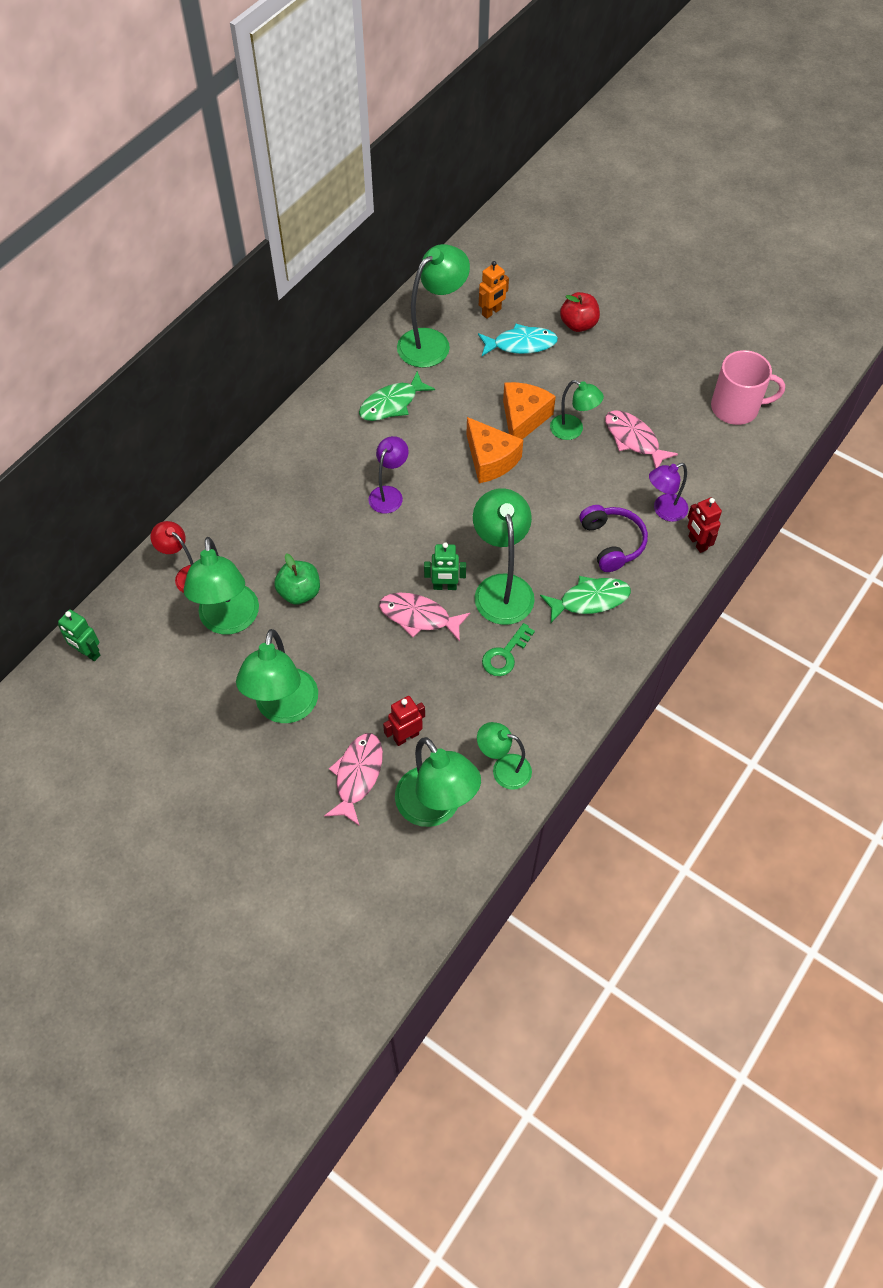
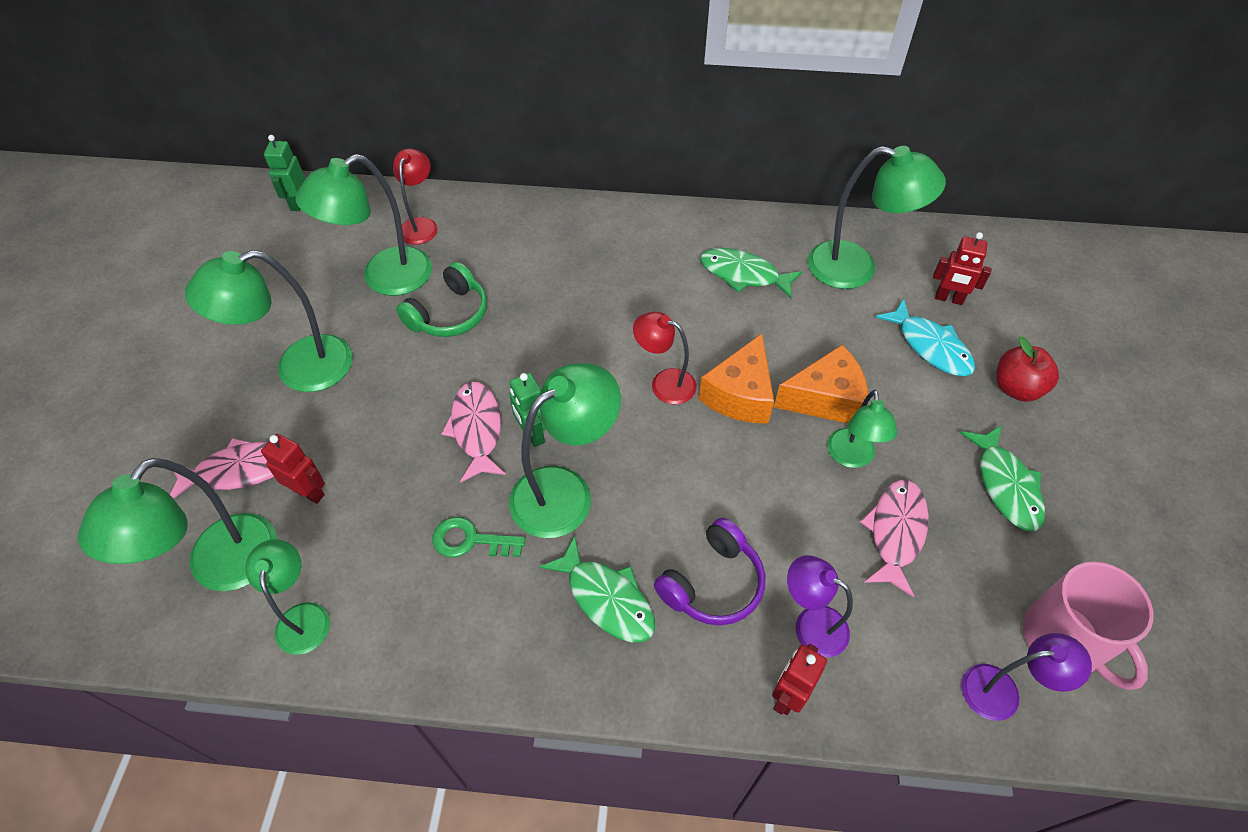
camera: 60 degrees right, 5 degrees down
green apple [274,553,320,605] -> green headphones [396,262,487,337]
purple lamp [368,436,409,514] -> purple lamp moved to [961,633,1092,721]
orange robot [479,261,509,319] -> red robot [933,232,992,305]
none -> red lamp [633,312,697,404]
none -> green fish [960,425,1045,532]

